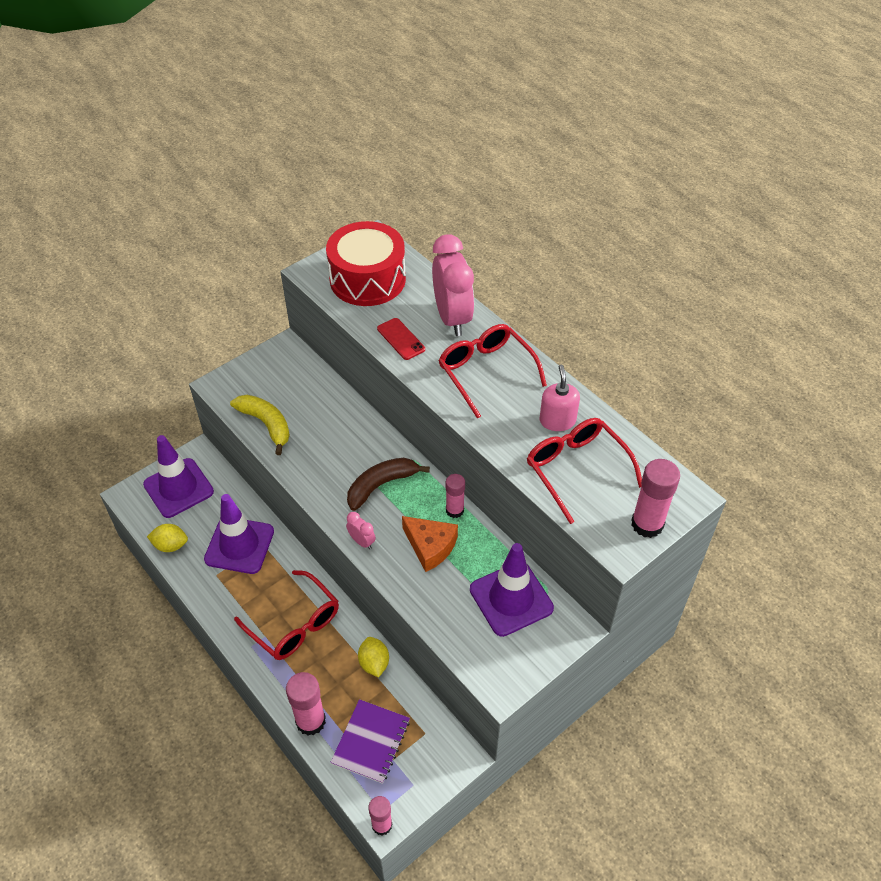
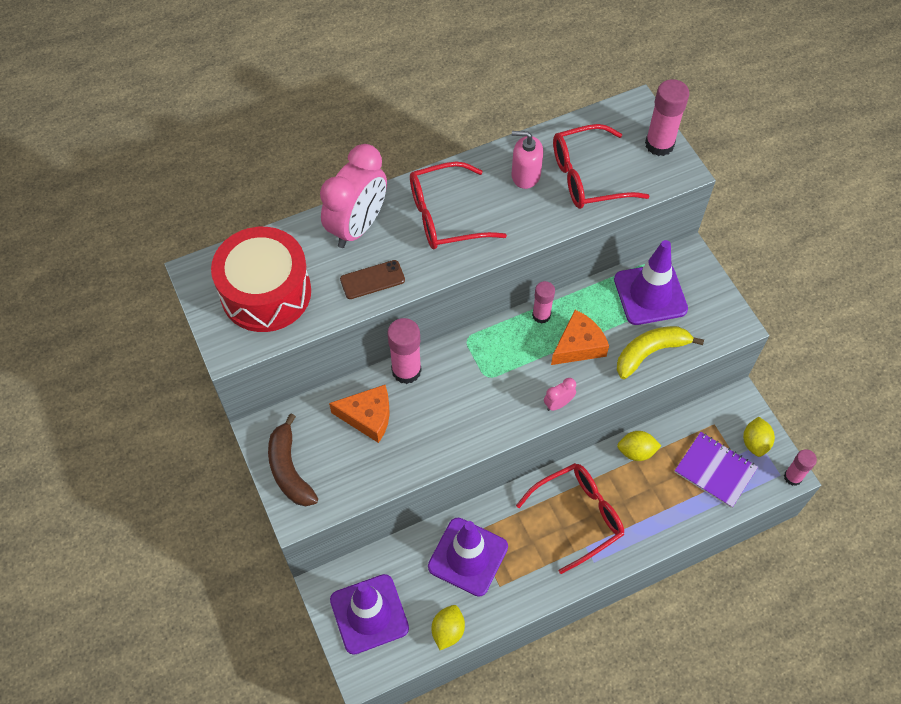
camera: 75 degrees left, 10 degrees up
yellow banana [230,395,290,455] -> yellow banana moved to [617,326,704,379]
pink glue stick [286,672,326,736] -> pink glue stick moved to [387,318,422,384]
brown banana [347,458,430,511] -> brown banana moved to [268,413,318,506]
red phone [377,318,425,360] -> brown phone [340,260,405,299]
pink clock [432,234,474,336] -> pink clock turned 120 degrees clockwise [320,144,387,248]
none -> orange cheese [329,385,390,443]
none -> yellow lemon [743,417,775,457]

